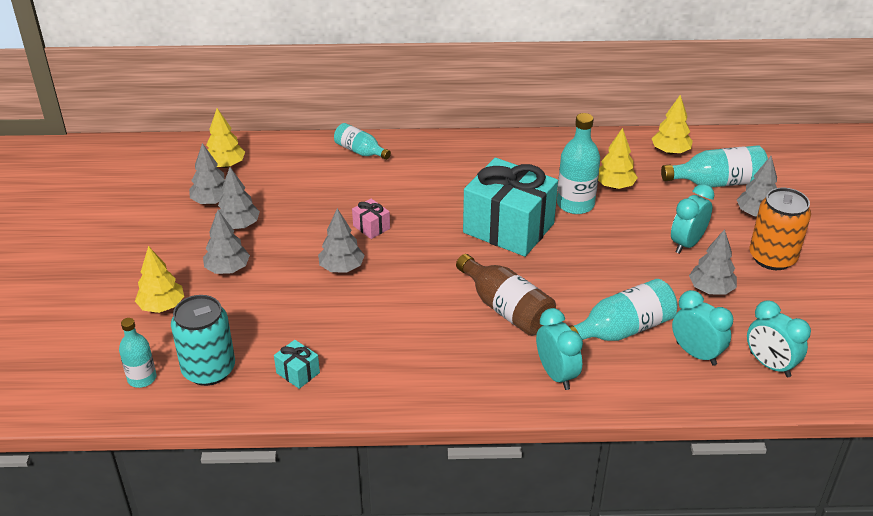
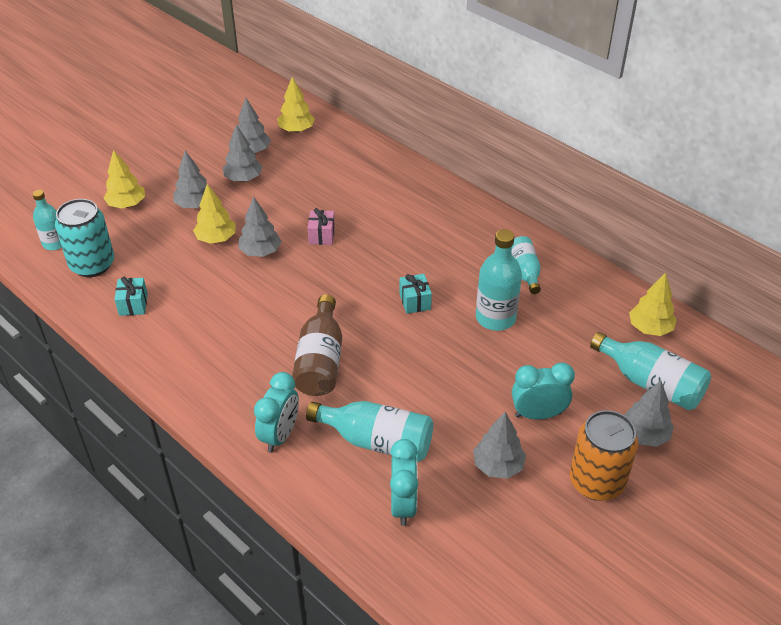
camera: 45 degrees right, 5 degrees up
turquoise bottle [334,123,391,160] -> turquoise bottle moved to [512,236,541,294]
turquoise gift [463,158,558,257] -> turquoise gift [399,274,432,314], size x0.40
yellow tree [598,128,638,189] -> yellow tree moved to [193,184,236,244]
turquoise clock [747,300,811,377] -> none

